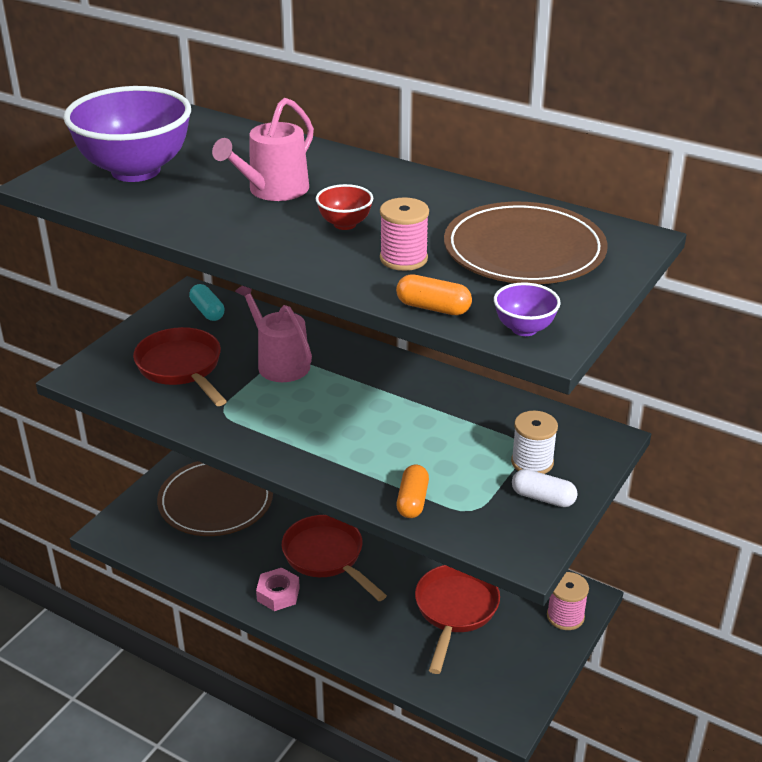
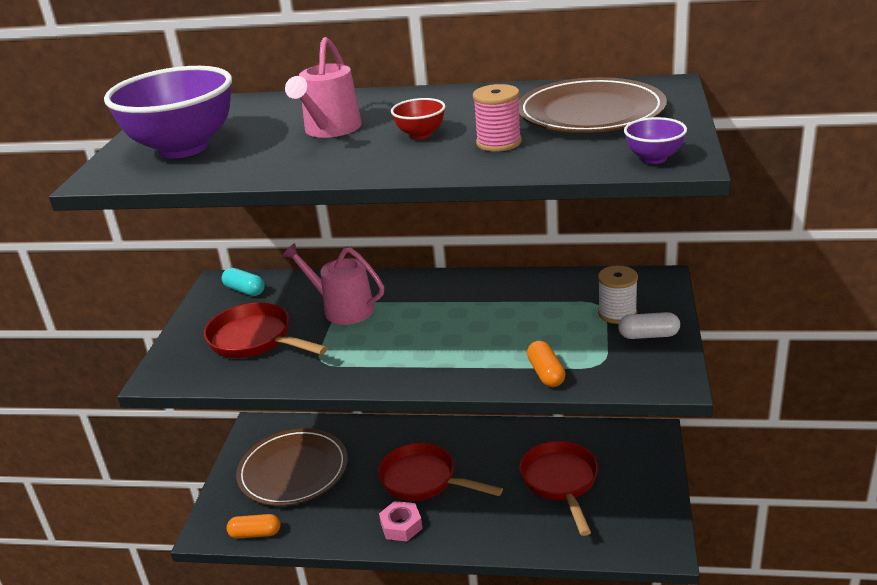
camera: 20 degrees left, 5 degrees down
orange capsule [396,274,472,315] -> orange capsule moved to [227,514,280,539]
pink spool [547,572,589,630] -> none

